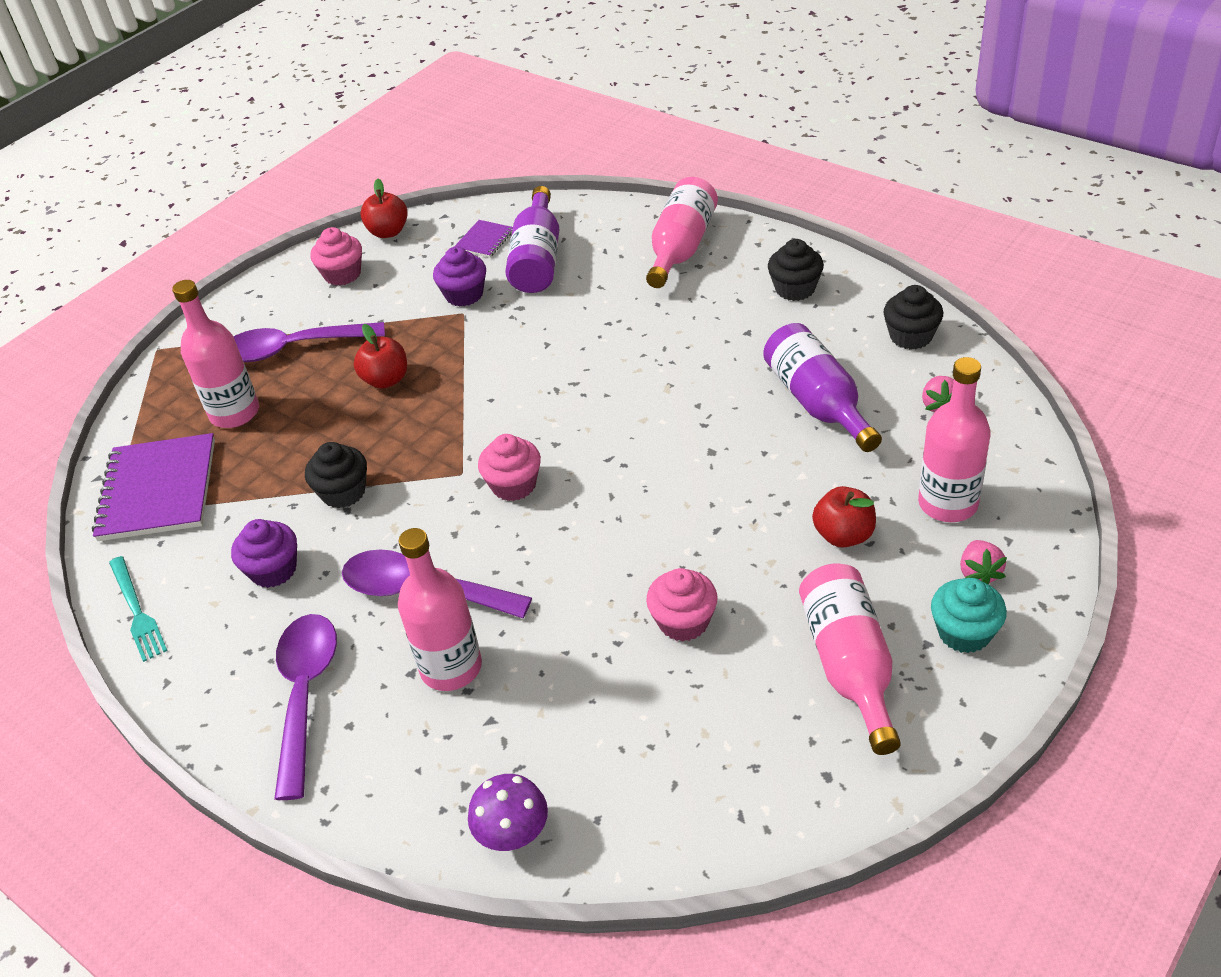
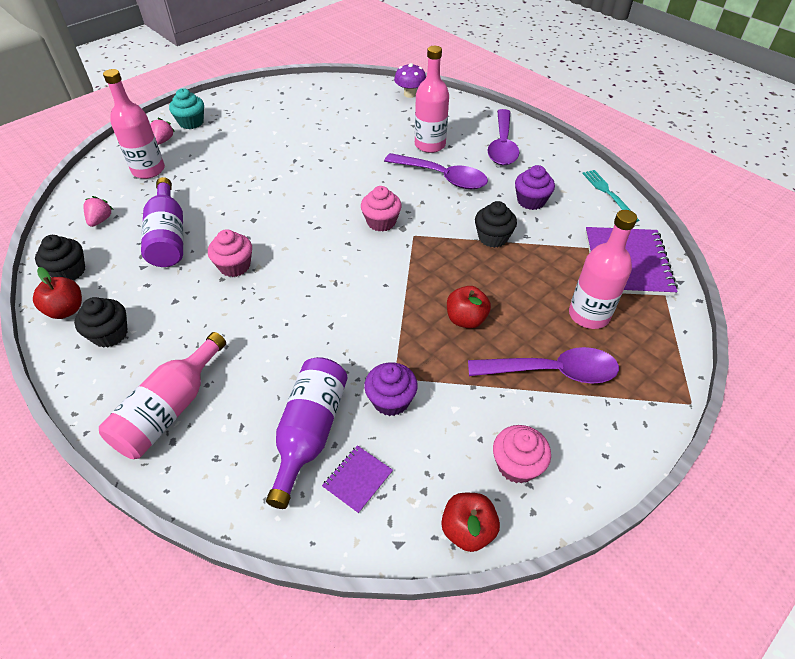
camera: 175 degrees left, 5 degrees up
pink cupcake [646,568,717,642] -> pink cupcake moved to [208,229,252,277]
pink bottle [799,563,901,755] -> none
red apple [812,486,876,548] -> red apple moved to [33,267,82,319]

